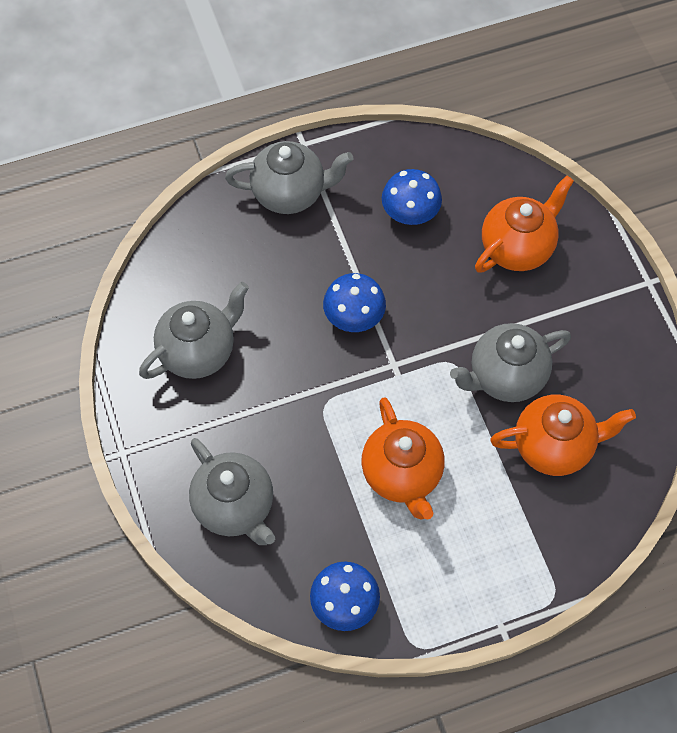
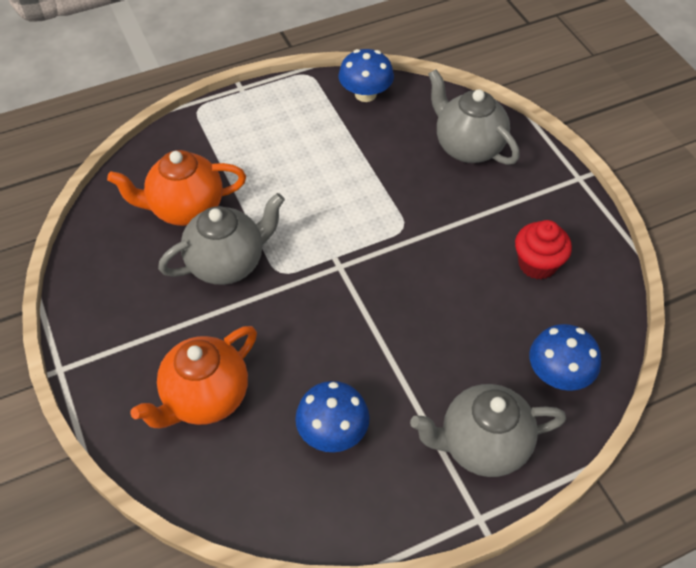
camera: 175 degrees right, 10 degrees down
grey teapot [139,282,249,379] -> red cupcake [515,220,572,280]
blue mushroom [323,273,386,332] -> blue mushroom moved to [529,324,601,391]
orange teapot [361,397,444,520] -> none

